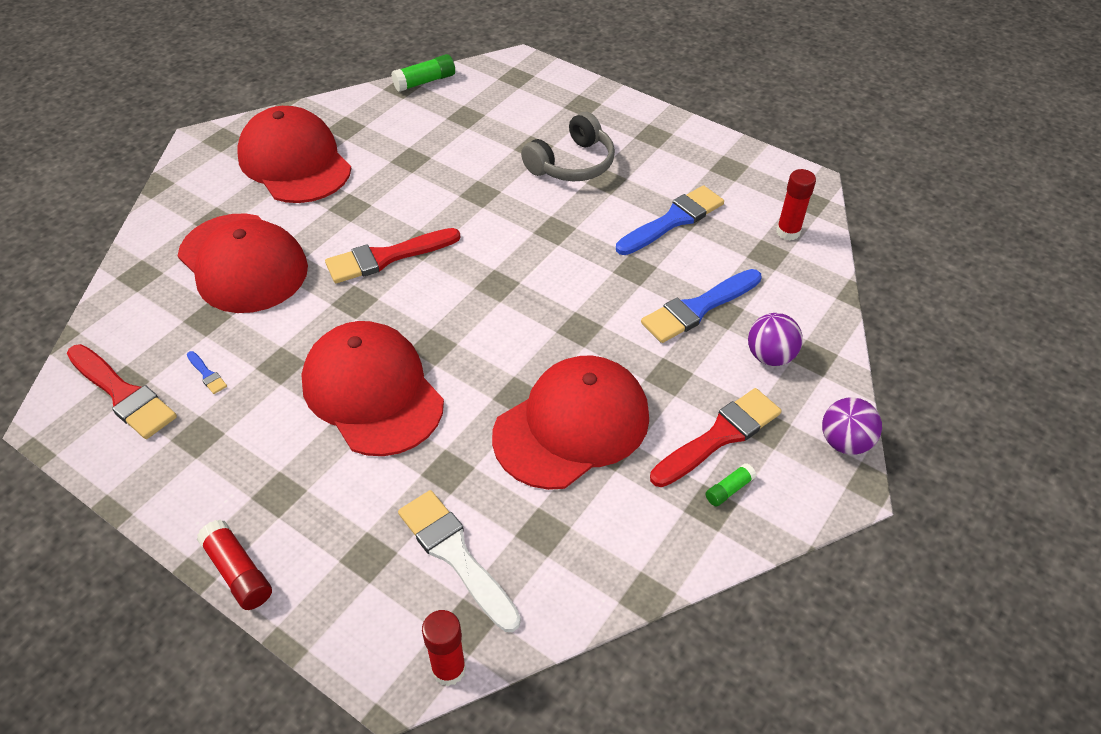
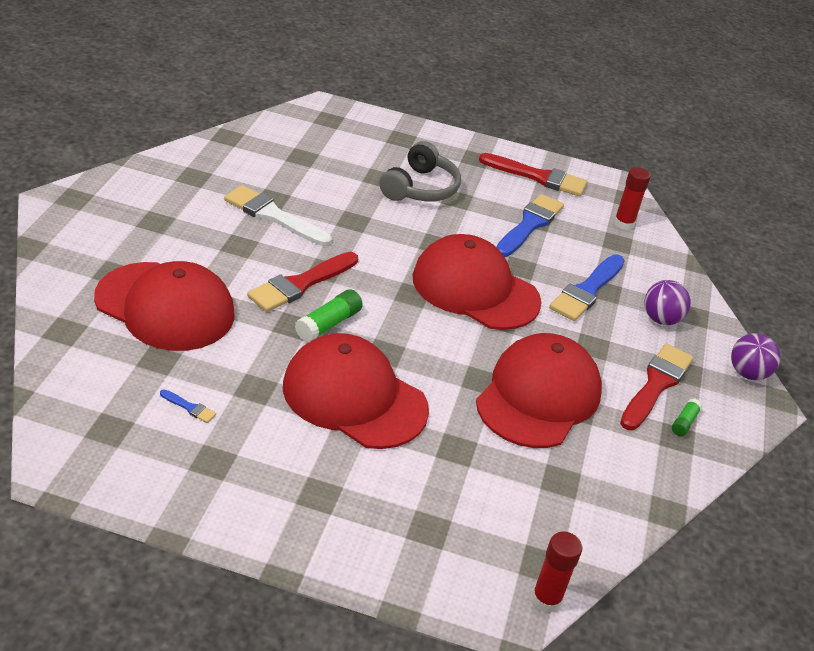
camera: 25 degrees left, 10 degrees down
red brush [67,344,177,439] -> red brush moved to [479,153,587,196]
red glue stick [197,519,272,610] -> none
red cap [237,106,351,203] -> red cap moved to [413,234,542,330]
green glue stick [391,54,455,92] -> green glue stick moved to [295,289,363,343]
white brush [398,490,521,632] -> white brush moved to [224,185,332,246]

